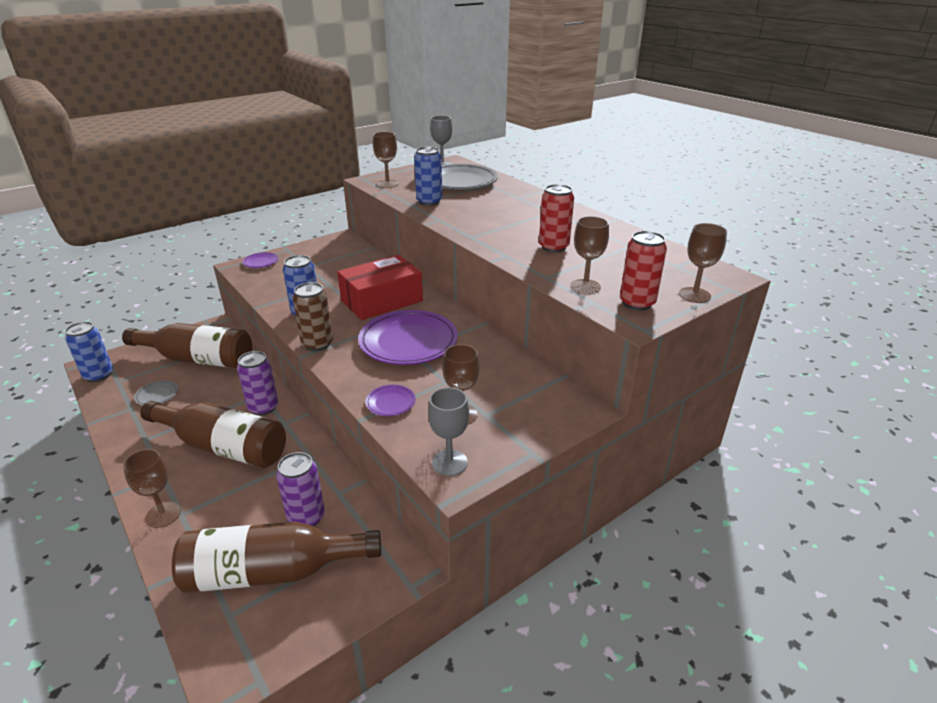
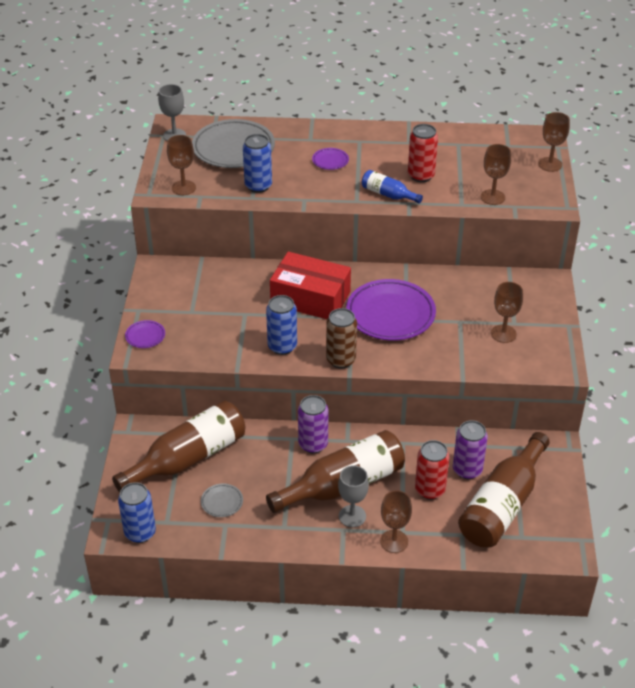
camera: 50 degrees left, 10 degrees up
red box [337,255,423,320] -> red box turned 75 degrees counterclockwise [270,252,351,319]
purple plate [366,385,415,416] -> purple plate moved to [312,148,349,170]
grey goblet [428,387,469,476] -> grey goblet moved to [338,465,369,527]
red can [620,231,667,310] -> red can moved to [415,440,449,500]
none -> blue bottle [362,170,423,204]

